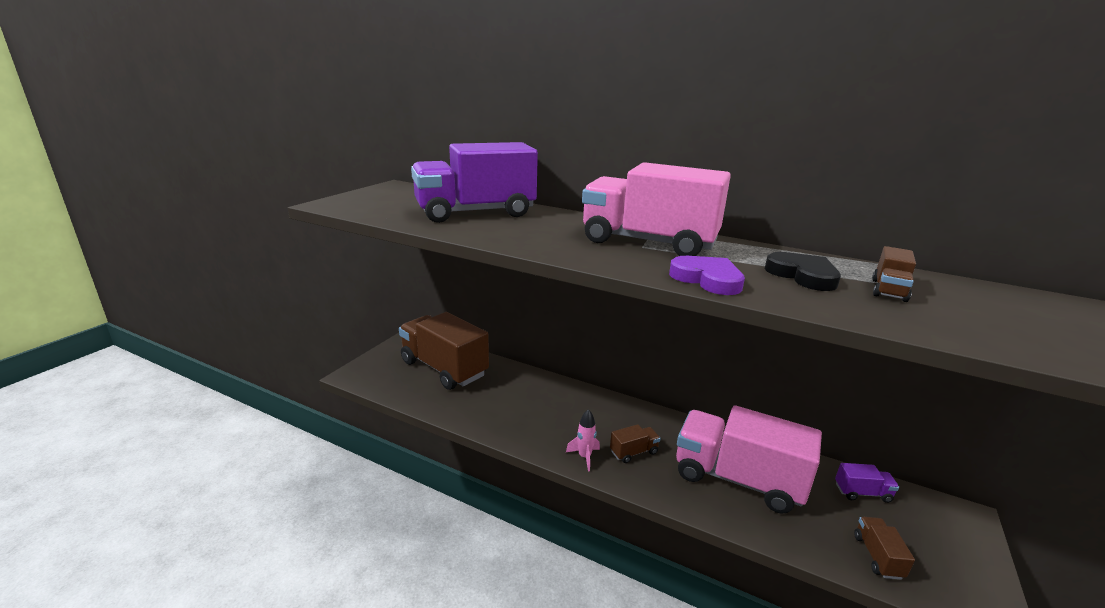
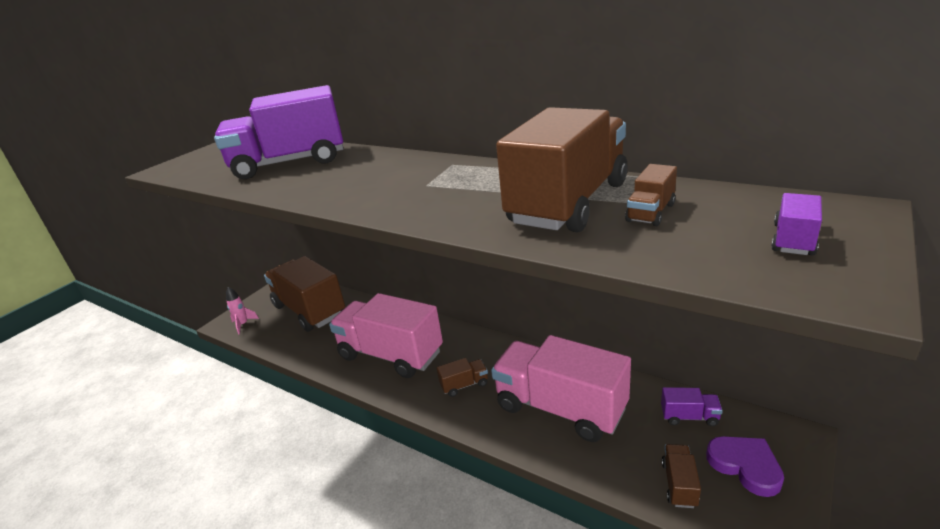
camera: 10 degrees right, 5 degrees up
pink rocket [566,409,600,471] -> pink rocket moved to [226,287,259,334]
pink truck [582,162,731,256] -> pink truck moved to [329,293,443,378]
purple heart [669,256,745,295] -> purple heart moved to [706,436,784,497]
black heart [765,252,841,291] -> brown truck [496,107,628,233]
none -> purple truck [771,193,822,255]

